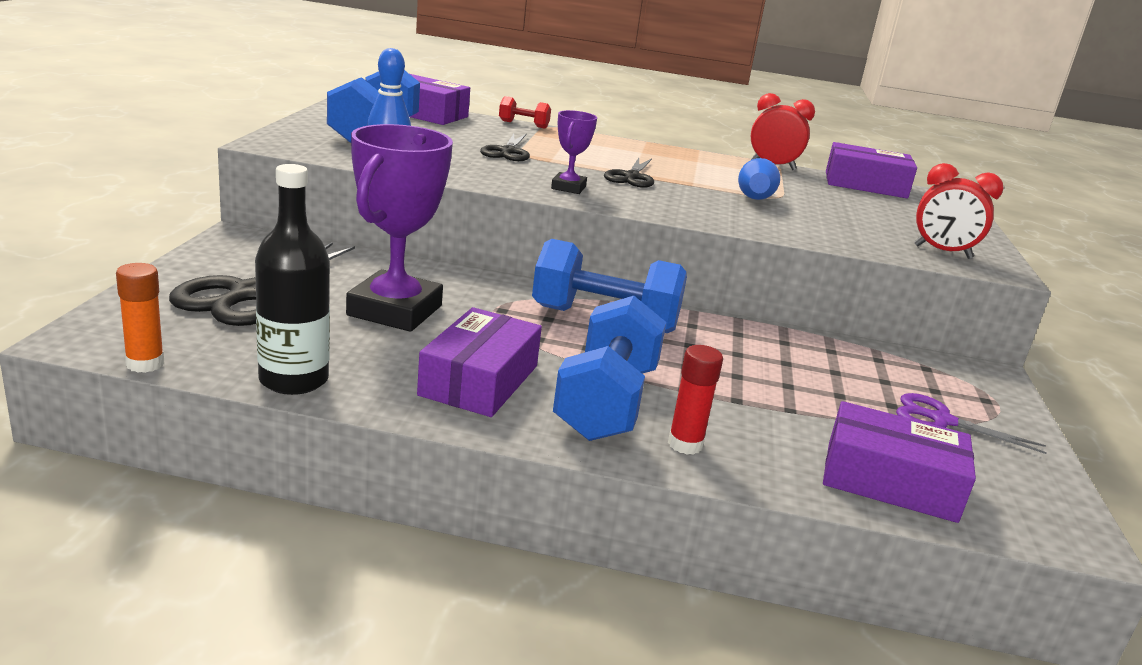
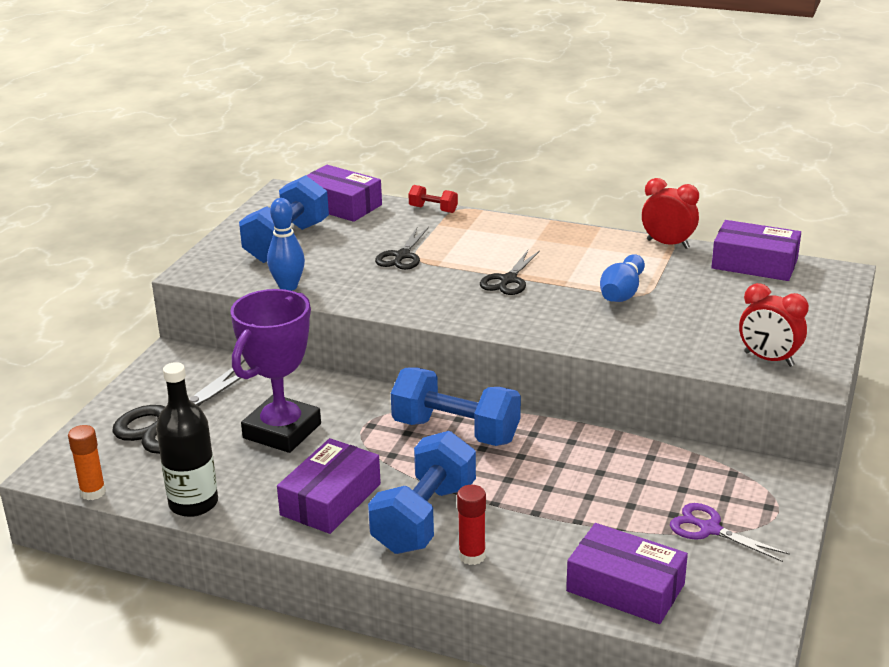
camera: 15 degrees right, 5 degrees up
purple trophy [551,110,597,194] -> none

